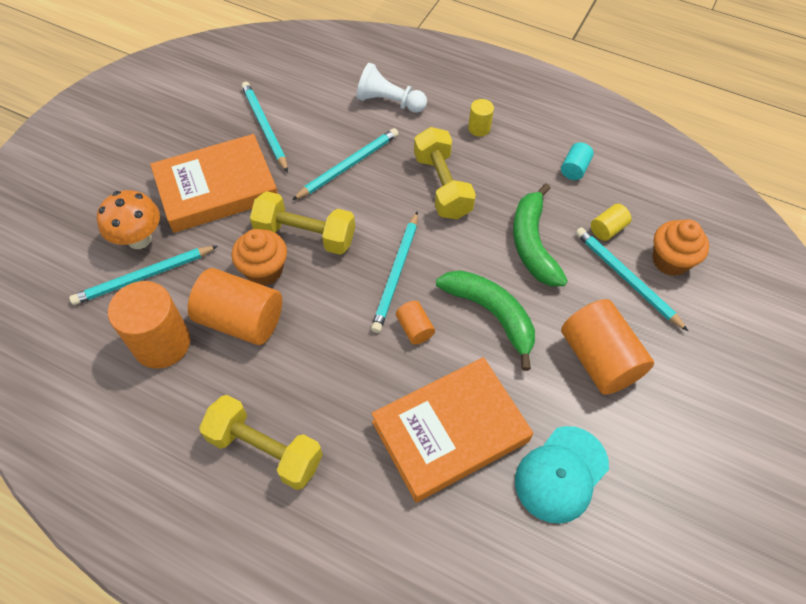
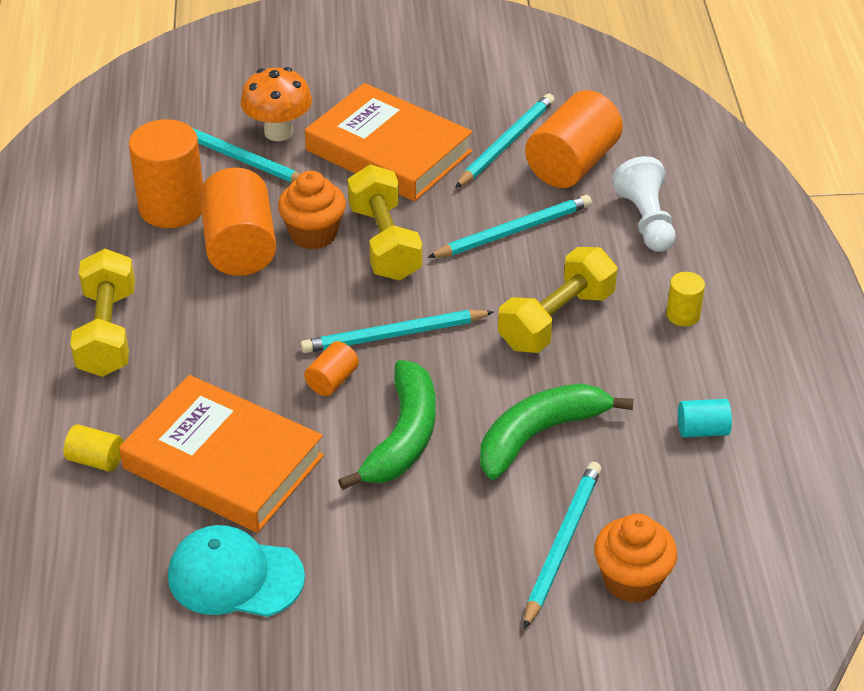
camera: 60 degrees right, 15 degrees down
turquoise pencil [292,128,399,200] -> turquoise pencil turned 45 degrees counterclockwise [427,195,592,258]
orange cylinder [561,299,654,395] -> orange cylinder moved to [525,90,623,188]
yellow cylinder [591,204,631,241] -> yellow cylinder moved to [63,424,123,472]

